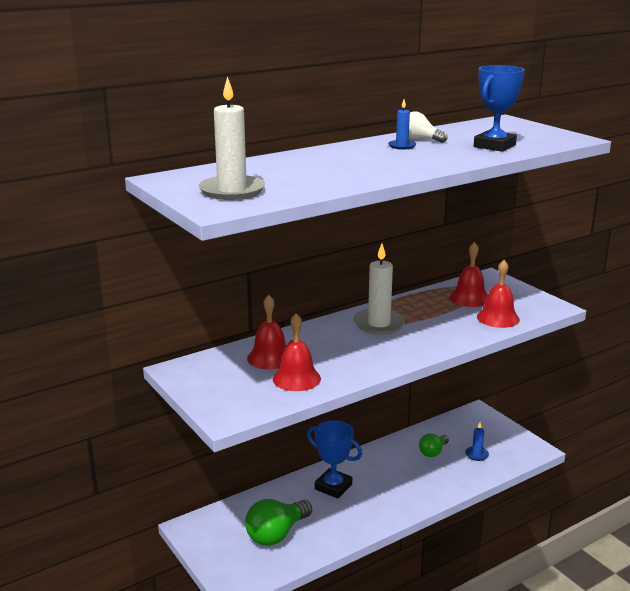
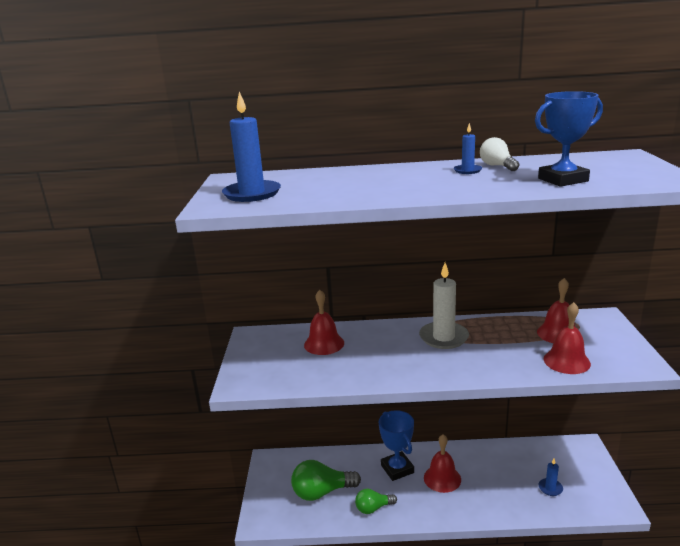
camera: 35 degrees right, 0 degrees up
white candle [199,76,265,200] -> blue candle [222,92,281,202]
red bell [273,313,321,391] -> red bell moved to [424,434,461,493]
green light bulb [419,434,449,457] -> green light bulb moved to [355,489,397,514]

